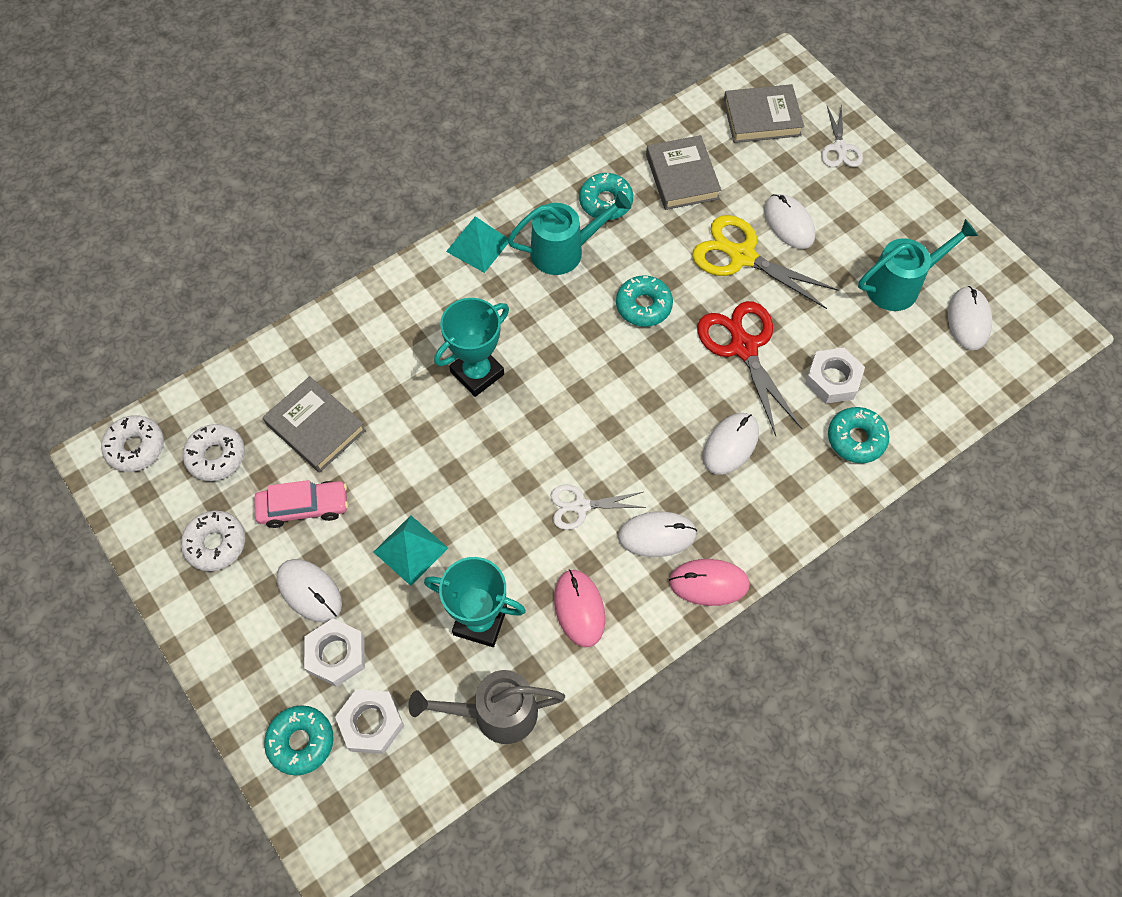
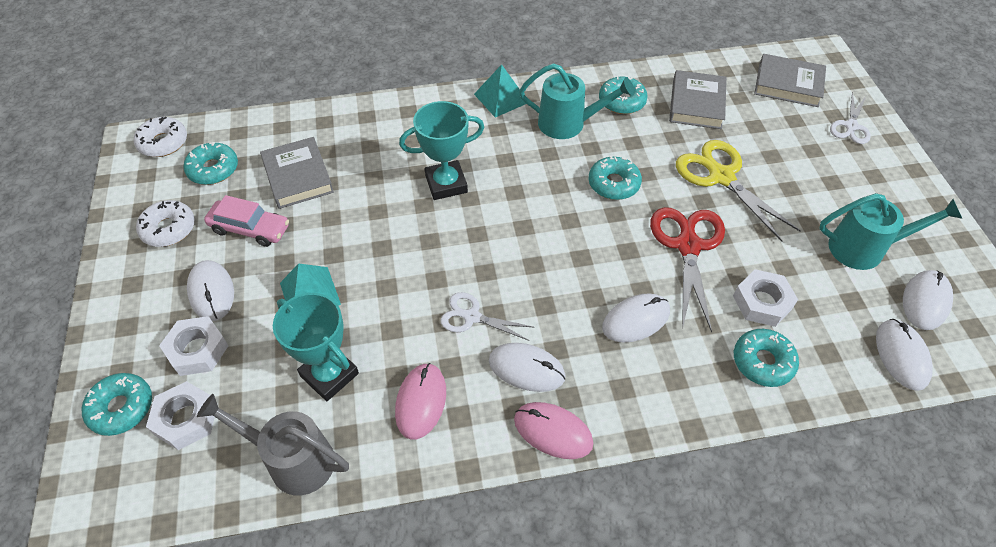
camera: 25 degrees right, 10 degrees down
white donut [183,424,245,481] -> turquoise donut [183,142,238,185]
white mouse [764,194,815,249] -> white mouse moved to [876,319,933,391]

